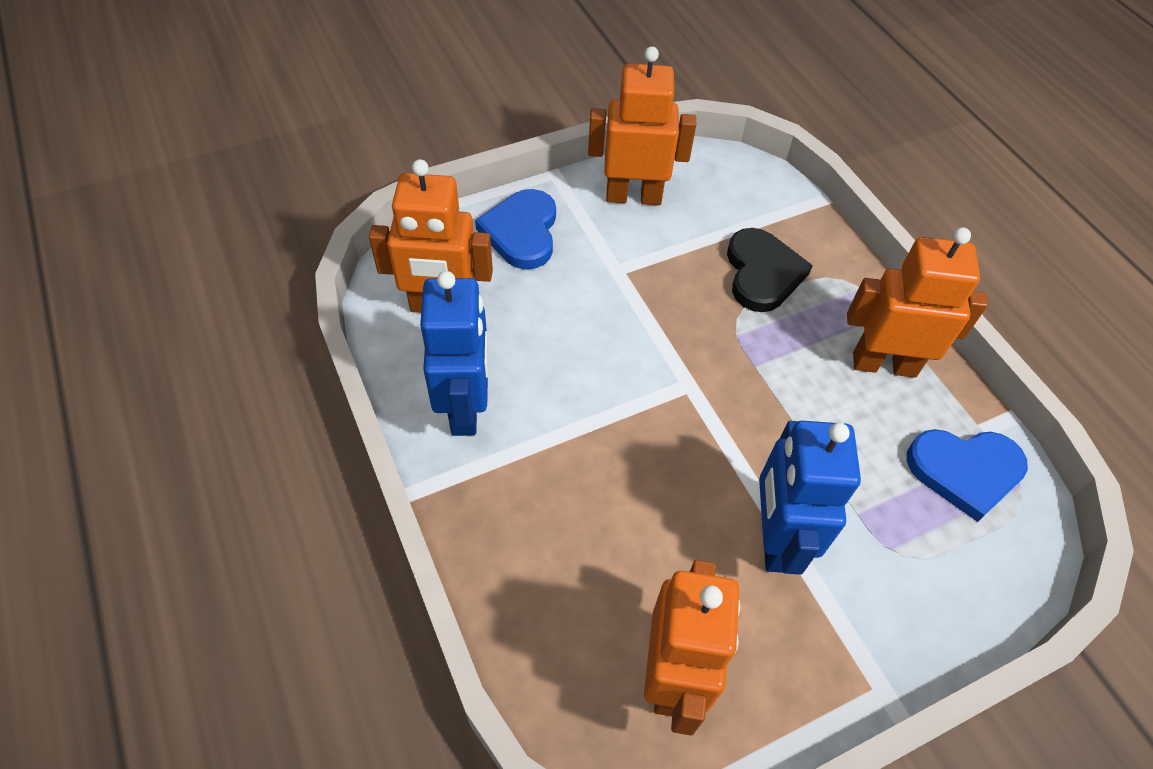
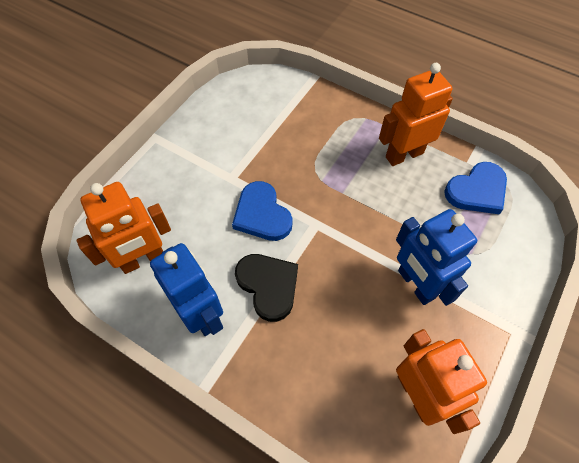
camera: 30 degrees left, 5 degrees up
blue heart [475,189,556,269] -> blue heart moved to [232,181,293,241]
orange robot [588,46,696,205] -> none
black heart [727,228,813,312] -> black heart moved to [235,254,298,322]

